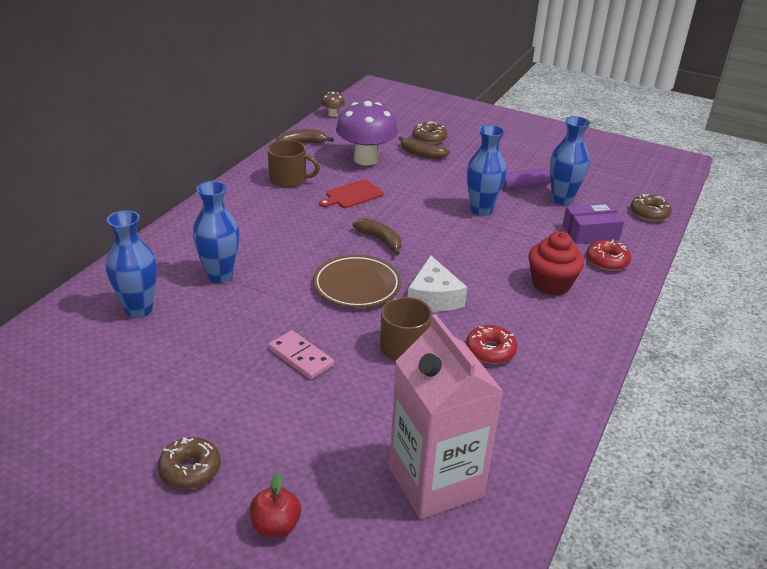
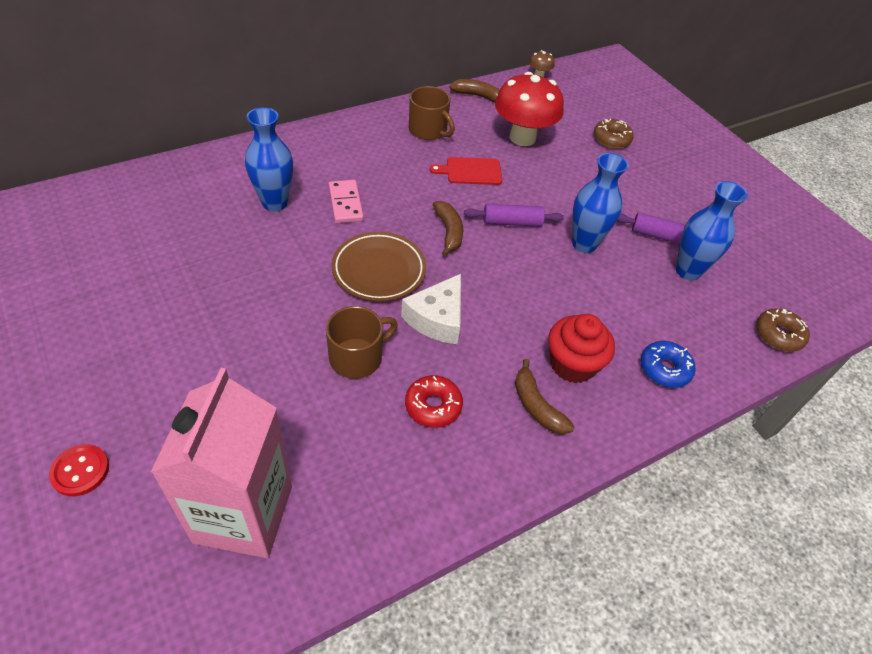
camera: 30 degrees right, 15 degrees up
blue vase [106,210,157,318] -> none
brown donut [158,437,221,489] -> none
red apple [250,472,301,537] -> red button [49,444,109,496]
pink domino [269,330,334,379] -> pink domino moved to [329,180,364,223]
purple mushroom [336,101,398,165] -> red mushroom [495,72,564,146]
brown banana [399,136,450,159] -> brown banana moved to [515,359,575,435]
purple box [563,203,624,244] -> none
red donut [587,239,631,271] -> blue donut [641,341,695,388]
none -> purple rolling pin [464,204,564,227]

